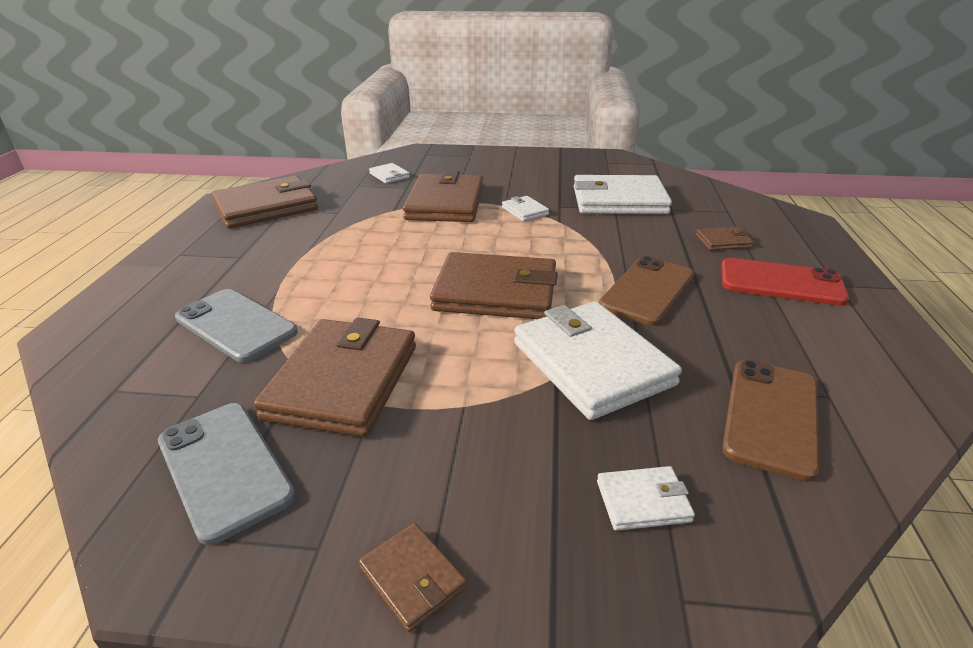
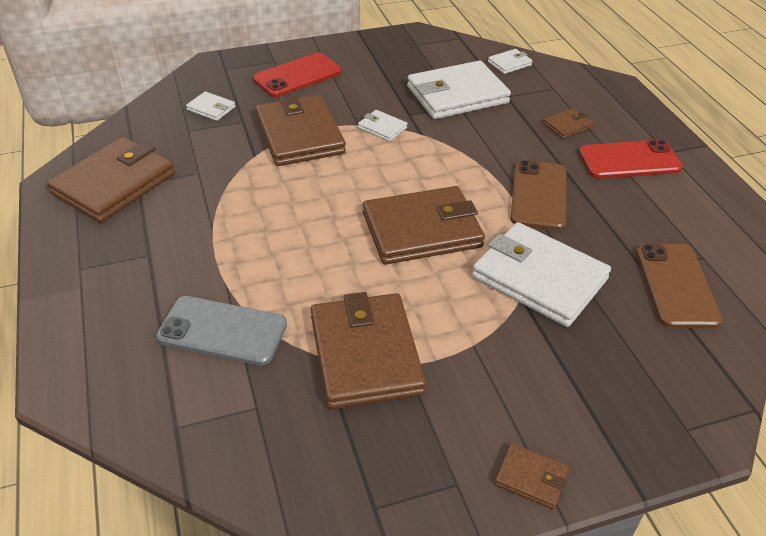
camera: 25 degrees left, 10 degrees up
grey phone [158,403,295,545] -> none
white wallet [597,466,695,531] -> white wallet moved to [488,49,533,74]
none -> red phone [253,53,341,97]

